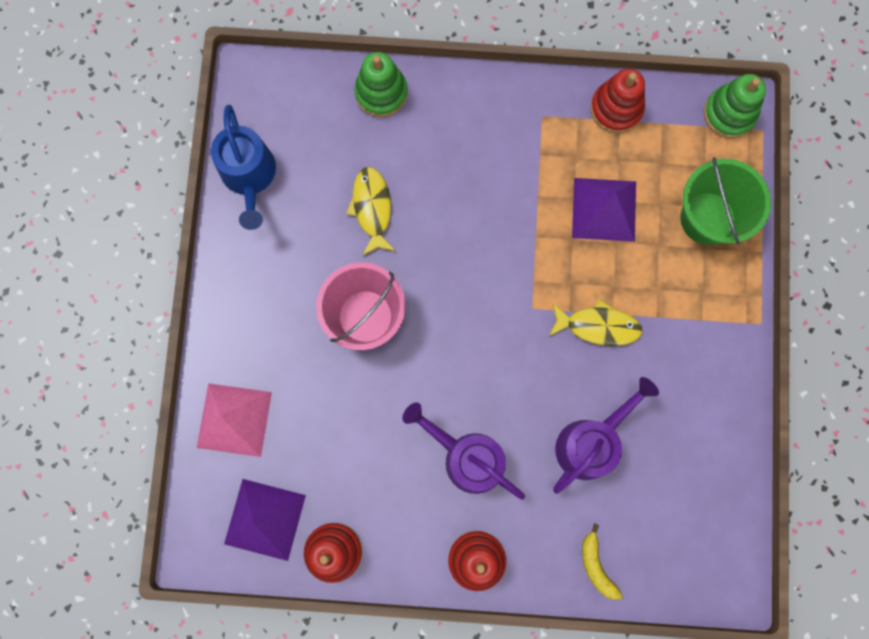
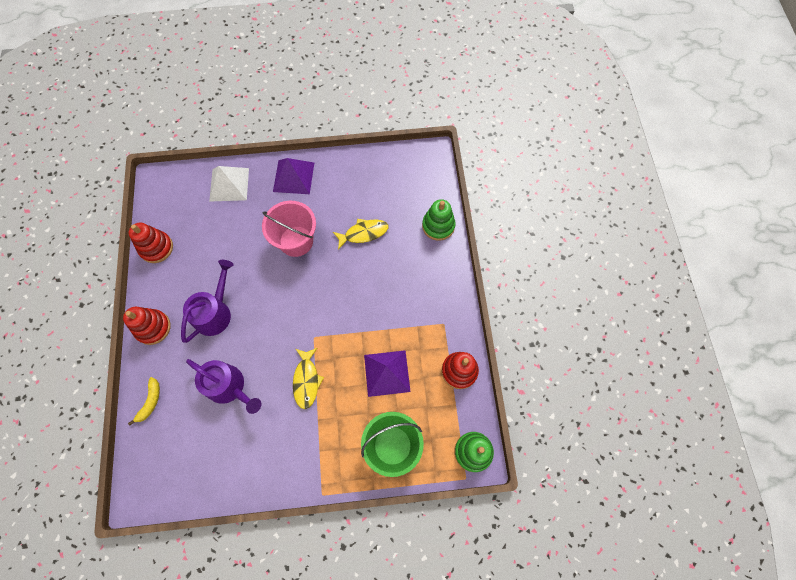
camera: 80 degrees right, 10 degrees down
pink pyramid [197,383,272,457] -> white pyramid [209,166,249,202]
blue watering can [211,105,276,230] -> none
purple pyramid [224,479,306,561] -> purple pyramid moved to [273,158,314,194]
yellow banana [582,523,623,600] -> yellow banana turned 135 degrees clockwise [128,377,160,426]

